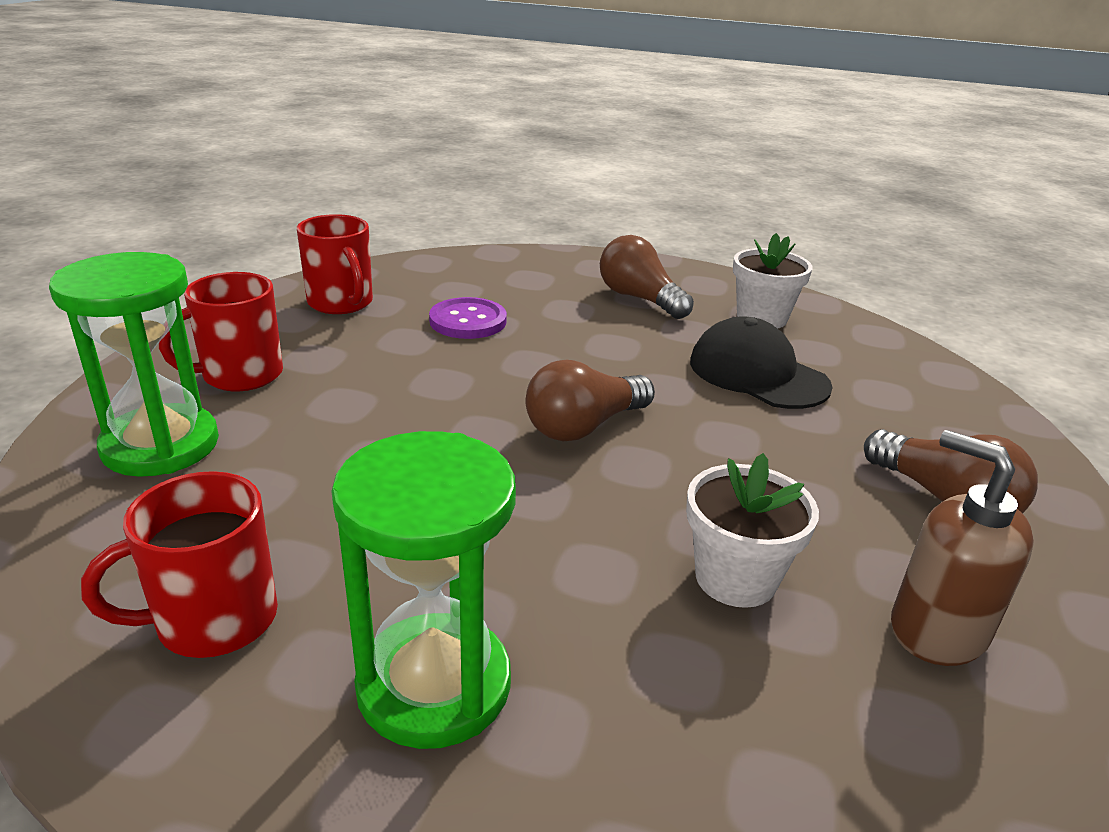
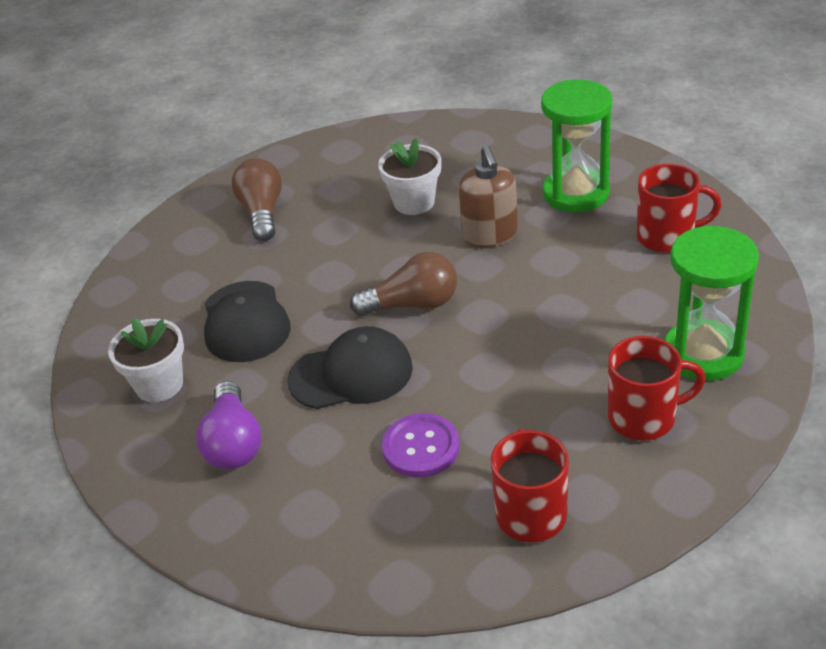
camera: 145 degrees left, 10 degrees up
brown light bulb [600,235,694,319] -> purple light bulb [196,381,261,469]
brown soap dispenser [891,430,1034,666] -> brown soap dispenser moved to [458,145,518,247]
none -> black cap [288,326,413,409]

